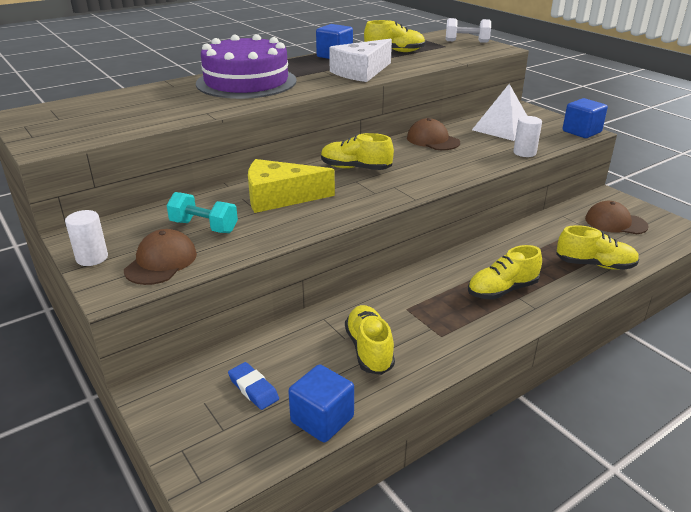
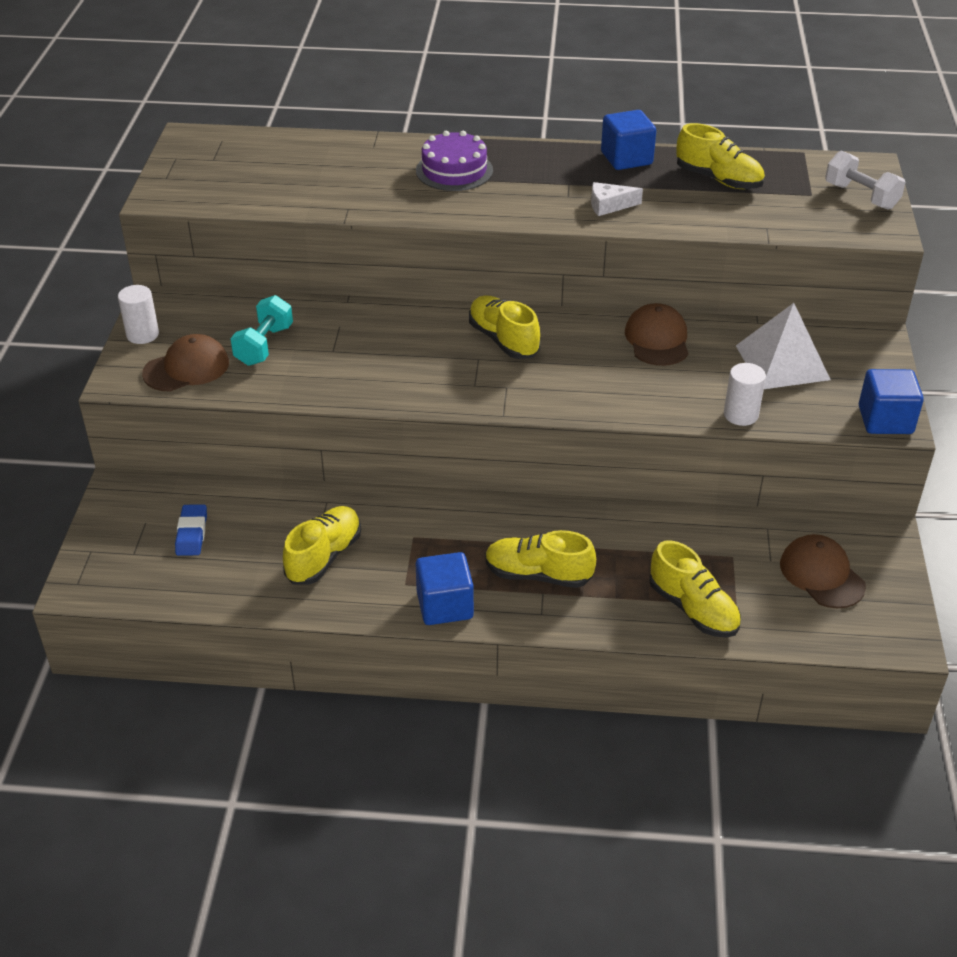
camera: 40 degrees right, 10 degrees up
turquoise dumbbell [166,192,238,233] -> turquoise dumbbell turned 45 degrees clockwise [230,295,293,366]
purple cake [196,34,297,99] -> purple cake [416,131,493,191], size x0.57
yellow cheese [248,159,335,213] -> none
blue cube [288,364,354,443] -> blue cube moved to [415,552,474,625]
white cheese [329,39,392,82] -> white cheese [591,182,643,216], size x0.49

